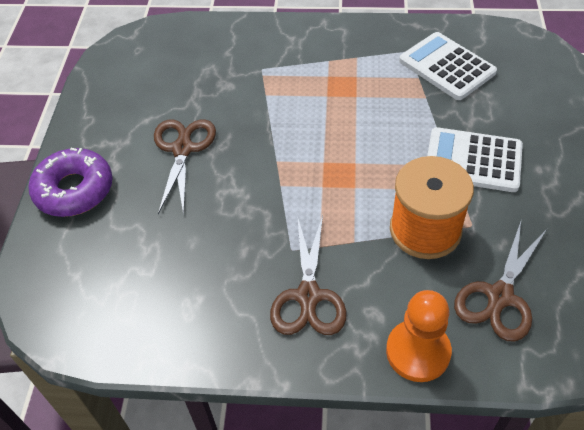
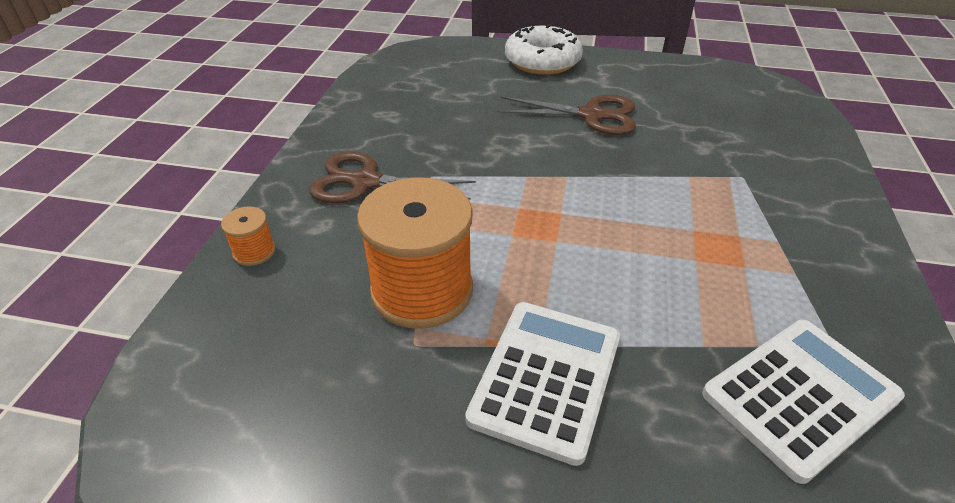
camera: 95 degrees right, 10 degrees down
purple donut [28,148,113,217] -> white donut [505,24,583,75]
orange pawn [386,290,452,382] -> orange spool [221,206,276,266]
brown scissors [454,222,547,342] -> none

